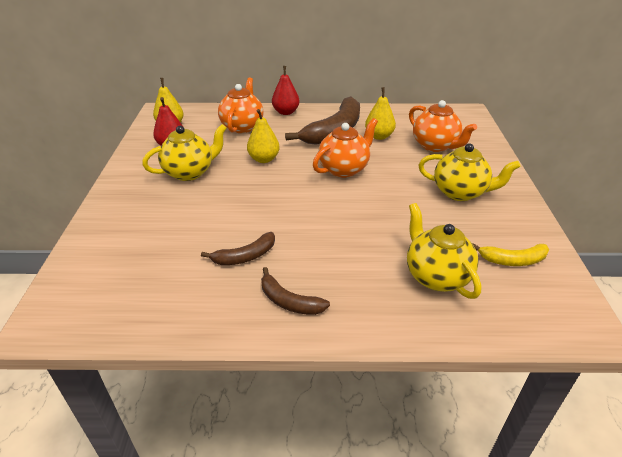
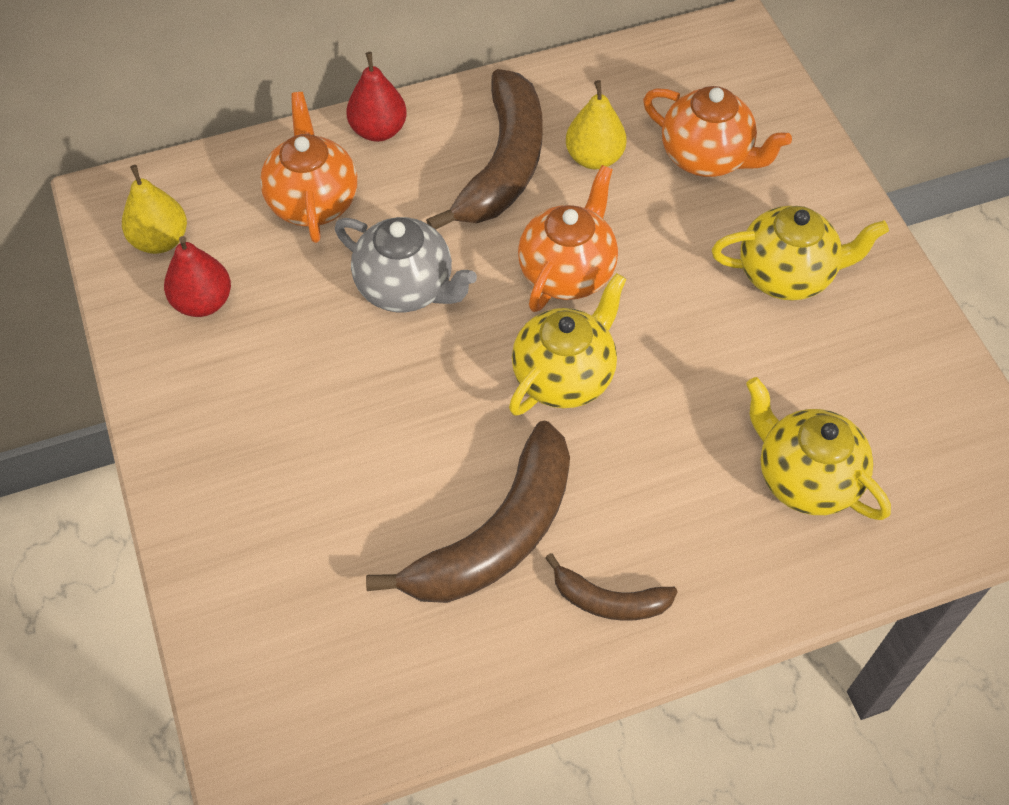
camera: 20 degrees left, 20 degrees up
yellow teapot [142,124,227,181] -> yellow teapot moved to [509,273,627,416]
brown banana [201,232,275,265] -> brown banana [366,421,570,603], size x1.94
yellow pear [247,109,280,163] -> grey teapot [335,217,477,312]
yellow banana [472,243,549,266] -> none

